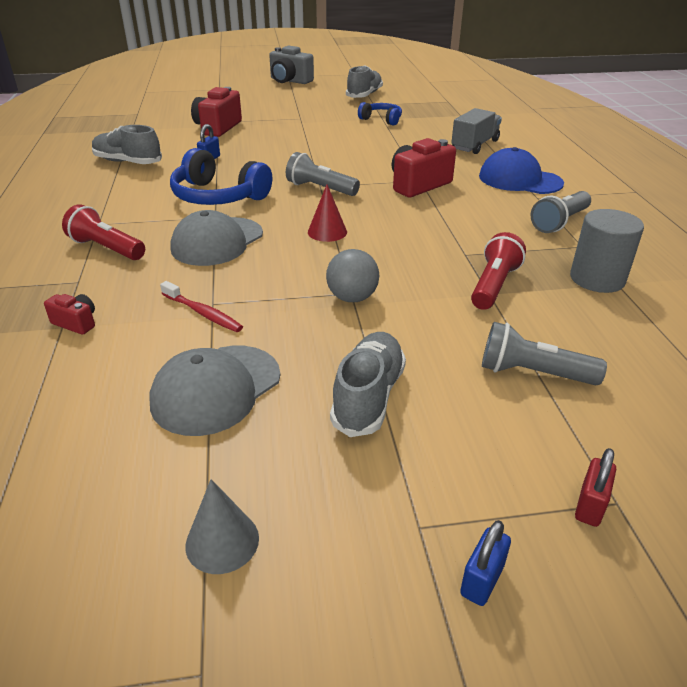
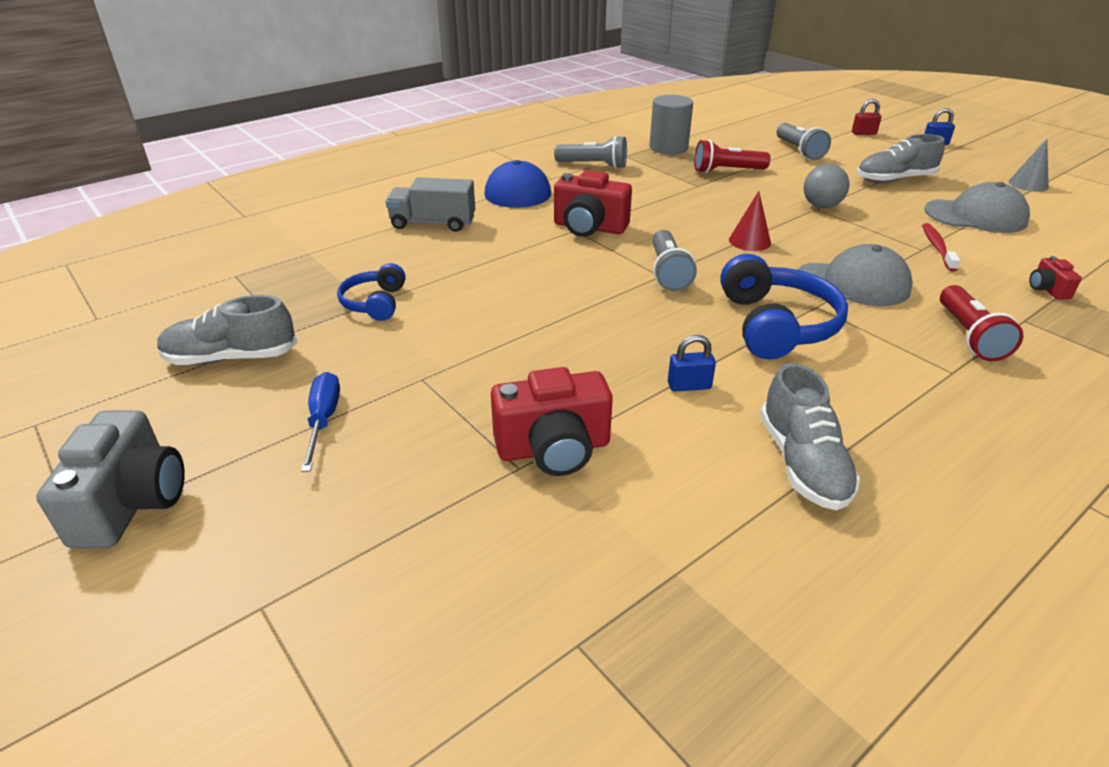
camera: 120 degrees left, 0 degrees up
none -> blue screwdriver [301,372,340,472]

